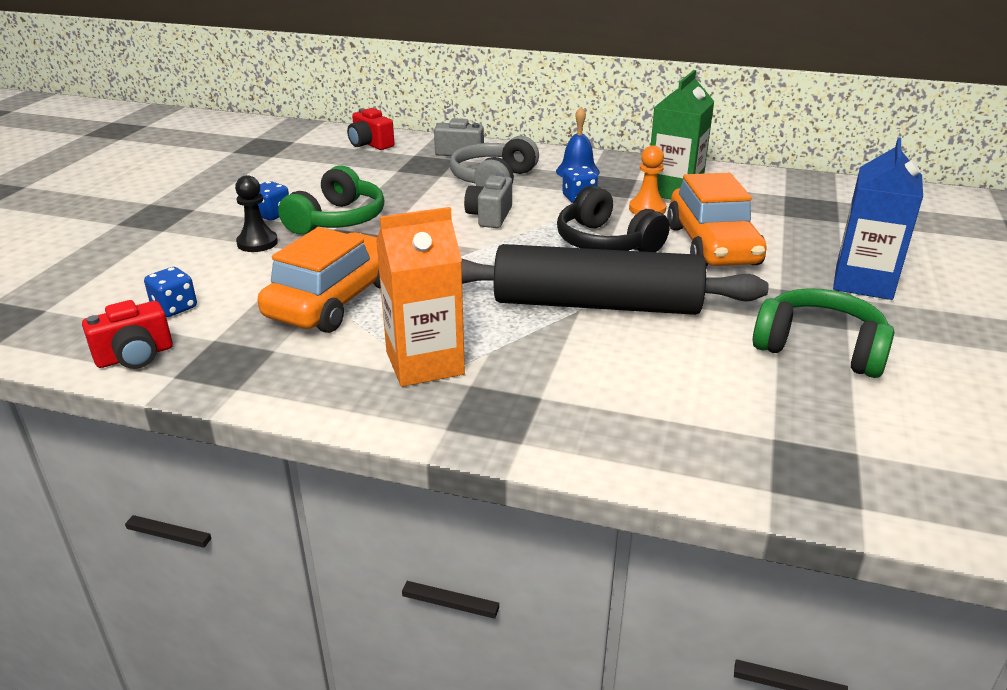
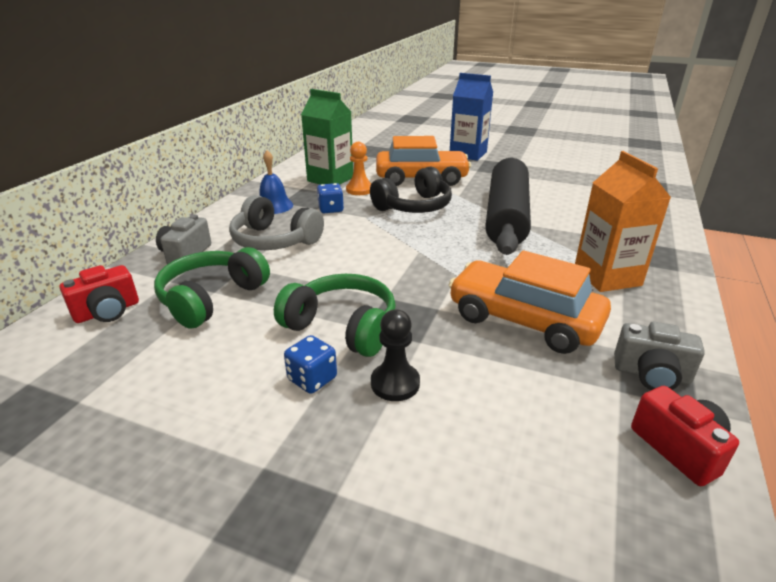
camera: 85 degrees left, 0 degrees up
blue dice [144,267,197,317] -> none
grey camera [464,173,512,228] -> grey camera moved to [614,322,705,390]
green headphones [753,288,894,378] -> green headphones moved to [154,247,270,329]

